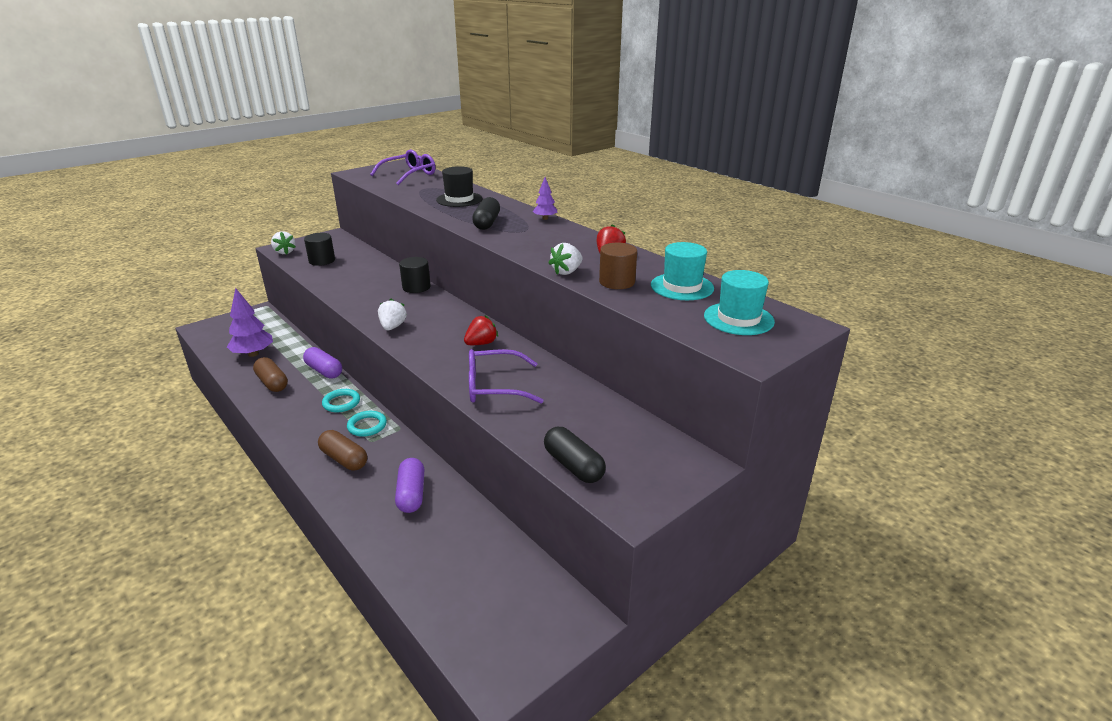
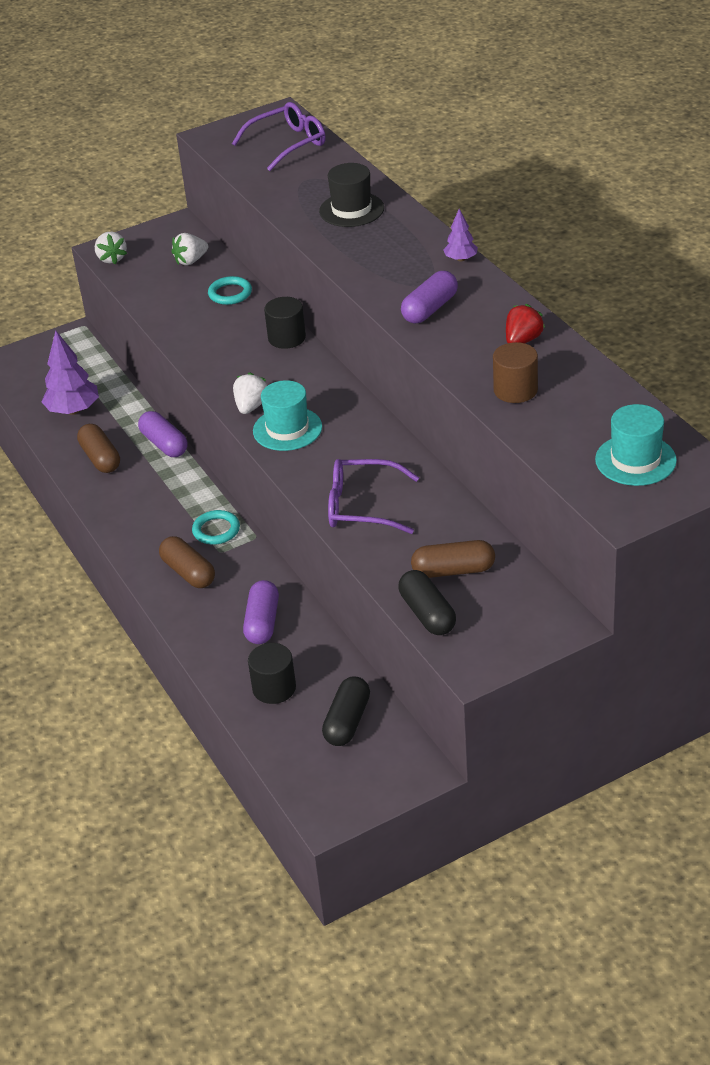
camera: 15 degrees right, 10 degrees up
black cylinder [304,233,335,266] -> black cylinder moved to [248,643,296,704]
turquoise ring [322,389,360,412] -> turquoise ring moved to [208,276,252,305]
red strawberry [464,315,498,345] -> none
black capsule [472,197,500,230] -> black capsule moved to [322,677,370,746]
white strawberry [549,243,583,275] -> white strawberry moved to [171,233,208,265]
turquoise hat [651,242,714,300] -> turquoise hat moved to [253,380,322,451]
none -> purple capsule [401,271,458,323]
none -> brown capsule [411,540,495,578]

